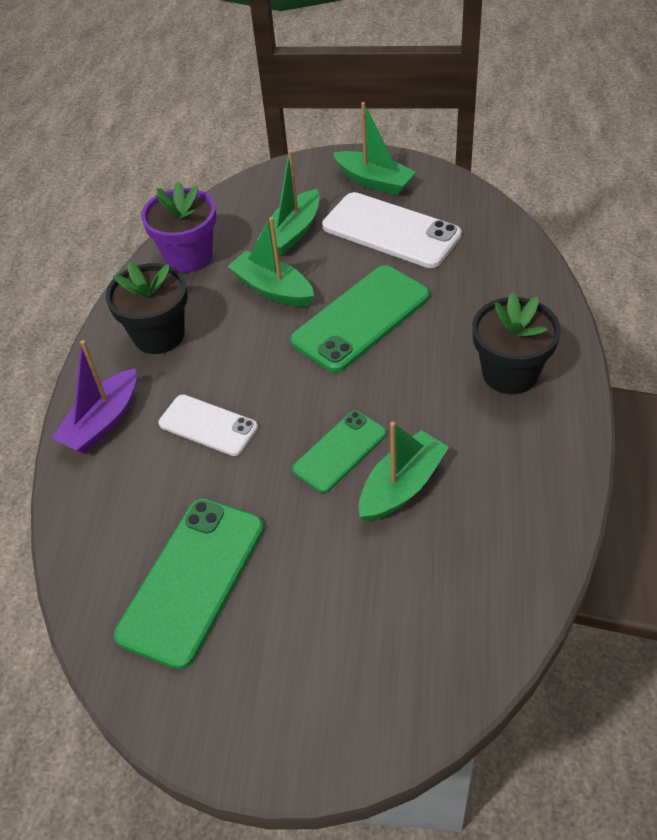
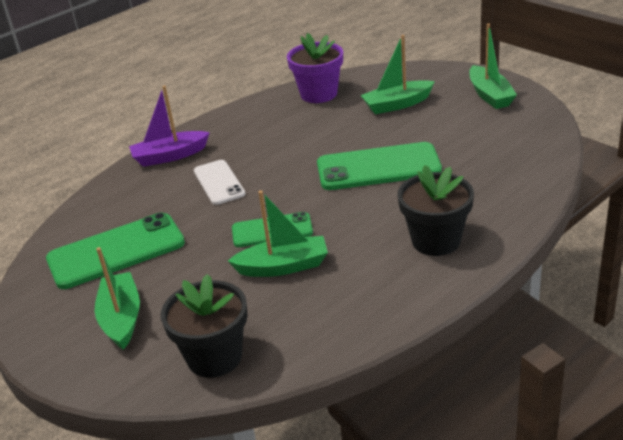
camera: 40 degrees right, 15 degrees down
black flower pot [106,262,188,354] -> black flower pot moved to [161,274,248,378]
green boat [227,217,314,307] -> green boat moved to [94,247,140,350]
white phone [322,192,462,268] -> none

